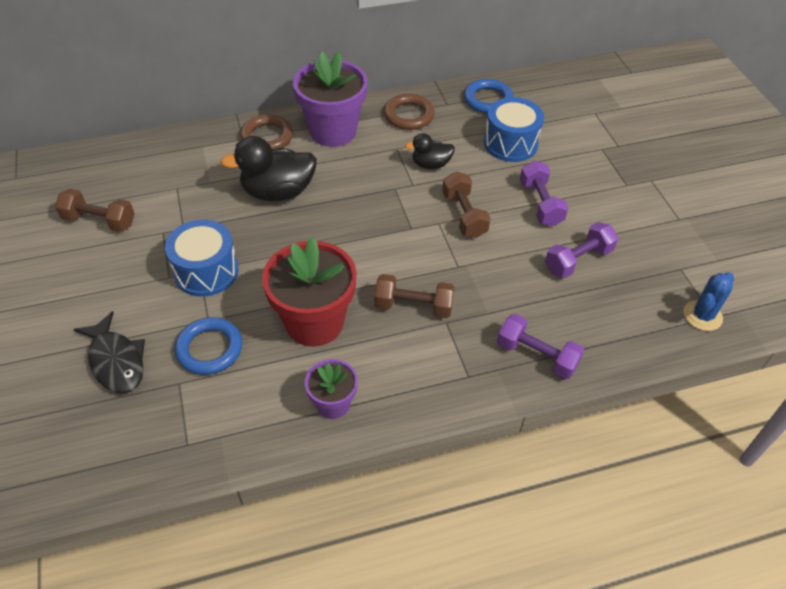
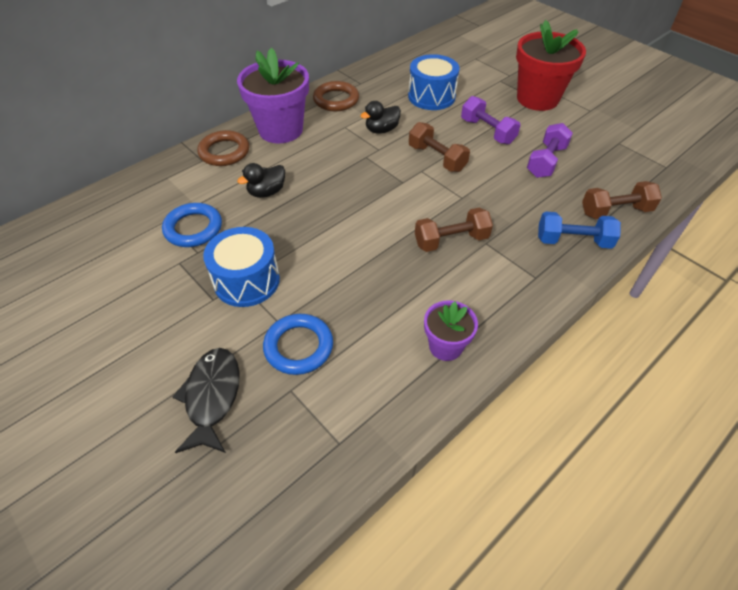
camera: 25 degrees left, 0 degrees up
brown dumbbell [55,189,135,232] -> brown dumbbell moved to [582,181,662,219]
black fish [73,311,145,394] -> black fish turned 120 degrees counterclockwise [173,348,240,453]
black duck [221,136,317,201] -> black duck [237,163,285,198], size x0.57
red flower pot [262,237,357,347] -> red flower pot moved to [516,20,586,111]
blue ring [464,79,513,114] -> blue ring moved to [162,203,222,247]
purple dumbbell [497,314,584,379] -> blue dumbbell [538,211,621,249]
blue cactus [683,272,734,331] -> none

